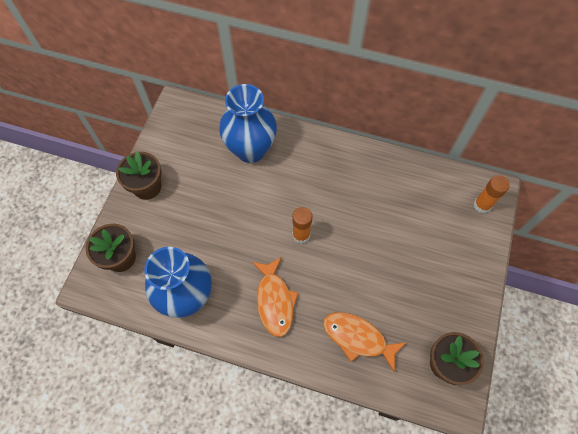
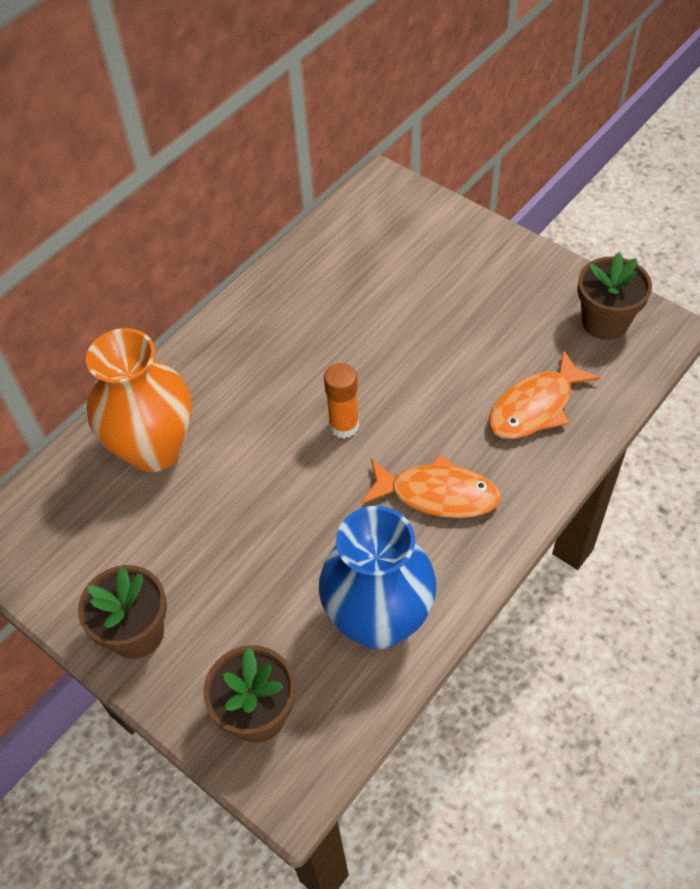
camera: 65 degrees left, 10 degrees down
blue vase [219,84,277,163] -> orange vase [86,328,192,472]
orange glue stick [474,175,510,213] -> none

